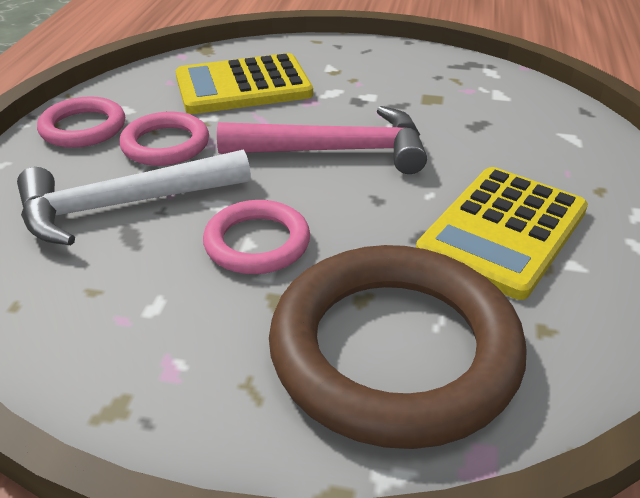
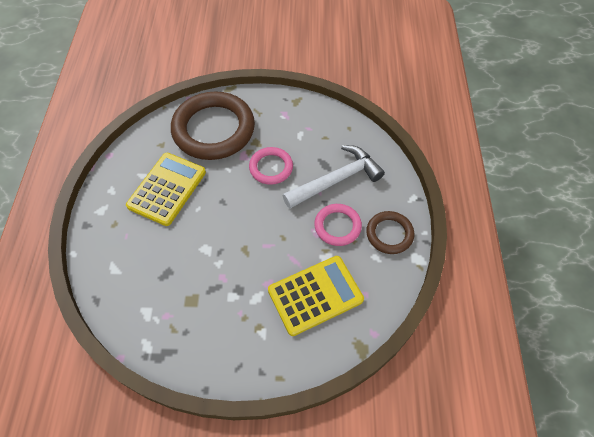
camera: 170 degrees right, 20 degrees up
pink ring [37,96,125,148] -> brown ring [366,211,414,254]
pink hammer [217,106,427,174] -> none

